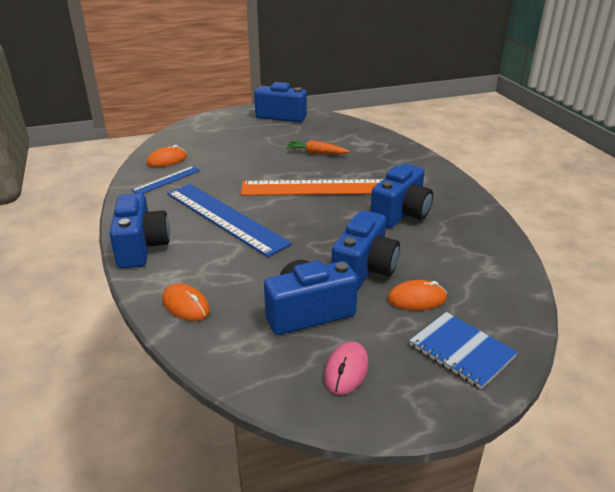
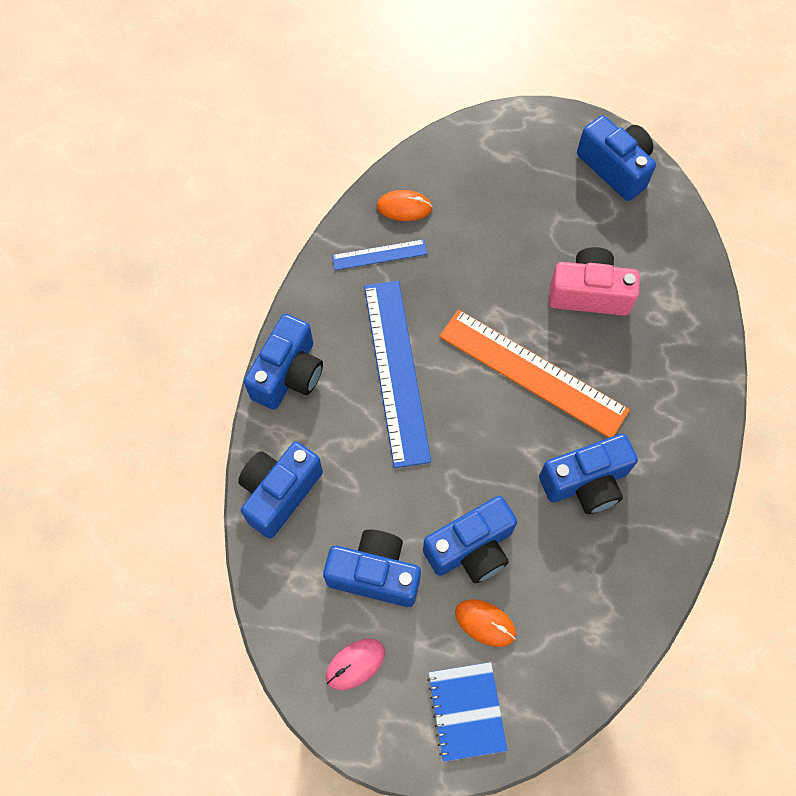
camera: 35 degrees right, 35 degrees up
orange mouse [162,283,210,321] -> blue camera [238,442,323,538]
orange carrot [286,140,350,154] -> pink camera [549,247,640,316]

